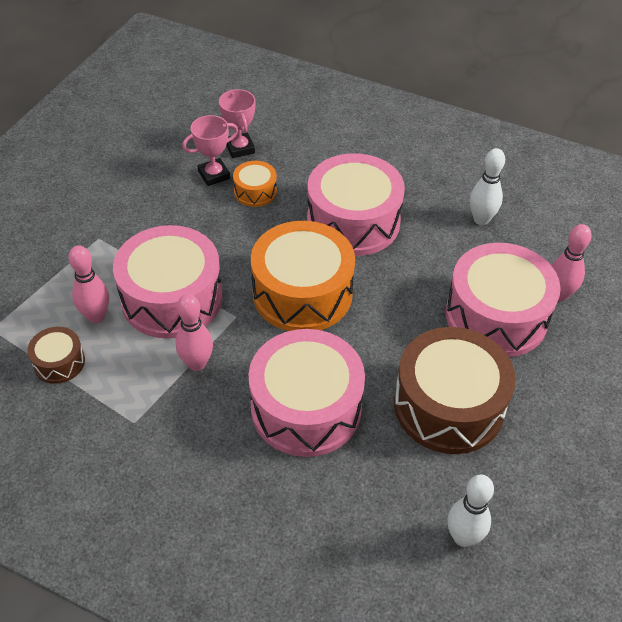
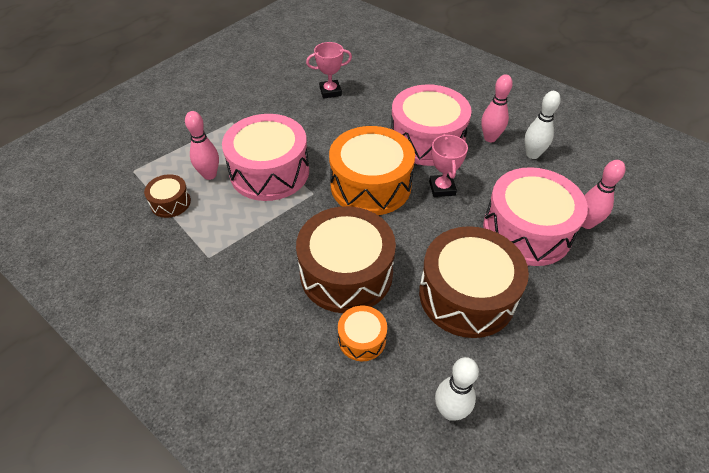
camera: 15 degrees right, 0 degrees up
pink bowling pin [176,294,213,371] -> pink bowling pin moved to [481,74,513,142]
pink trophy [219,89,255,158] -> pink trophy moved to [429,134,468,197]
orange drum [233,161,277,207] -> orange drum moved to [338,305,387,361]
pink drum [248,329,365,457] -> brown drum [296,206,396,313]

